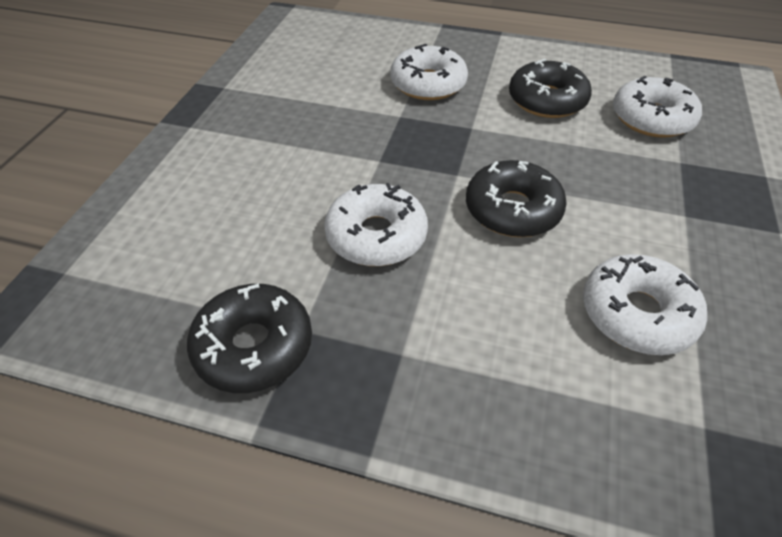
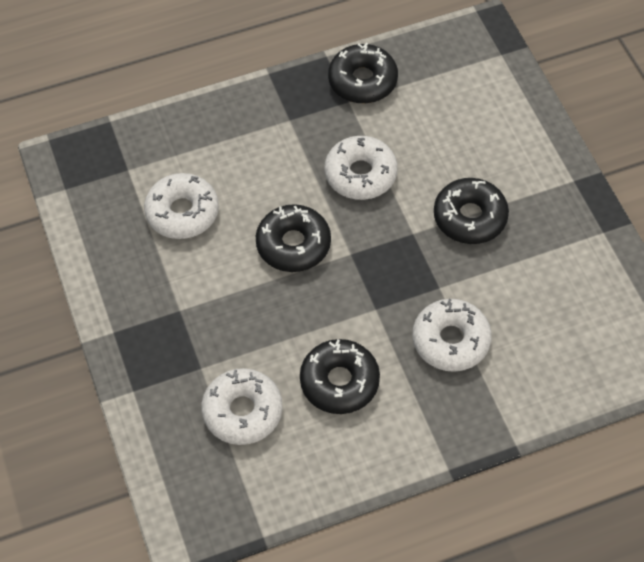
camera: 145 degrees right, 10 degrees up
none -> black donut [434,178,509,244]

